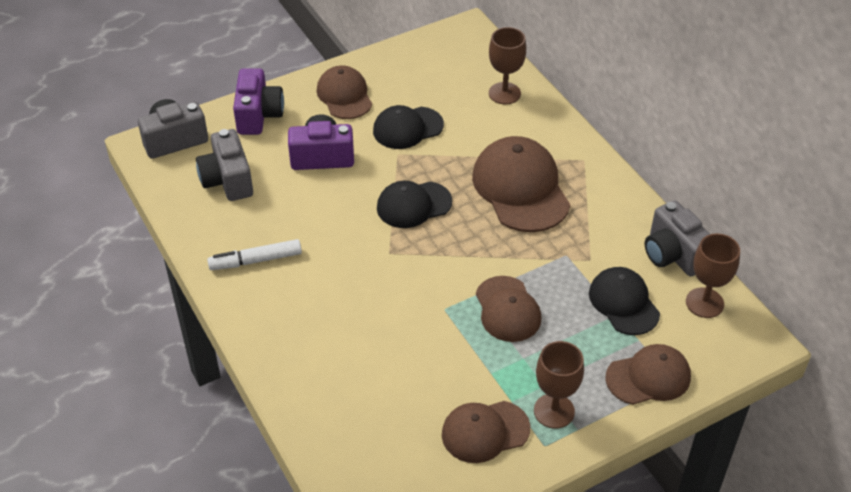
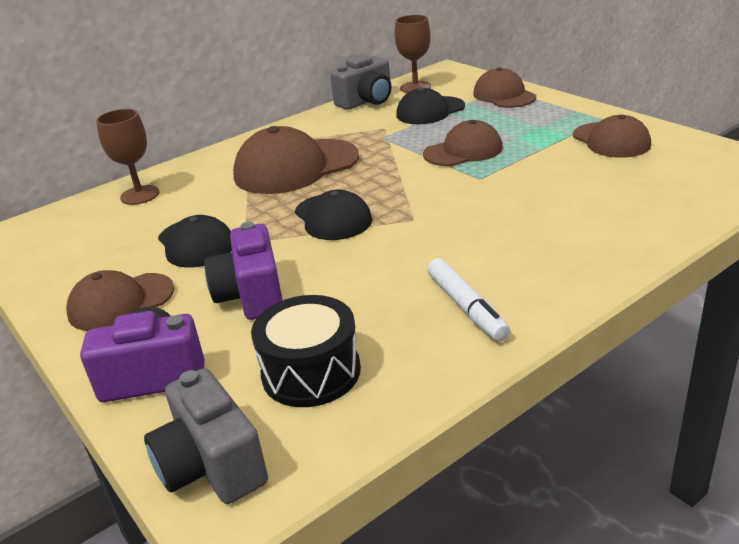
camera: 95 degrees left, 15 degrees down
grey camera [196,129,253,201] -> black drum [251,295,361,407]
brown goblet [534,341,584,429] -> none

